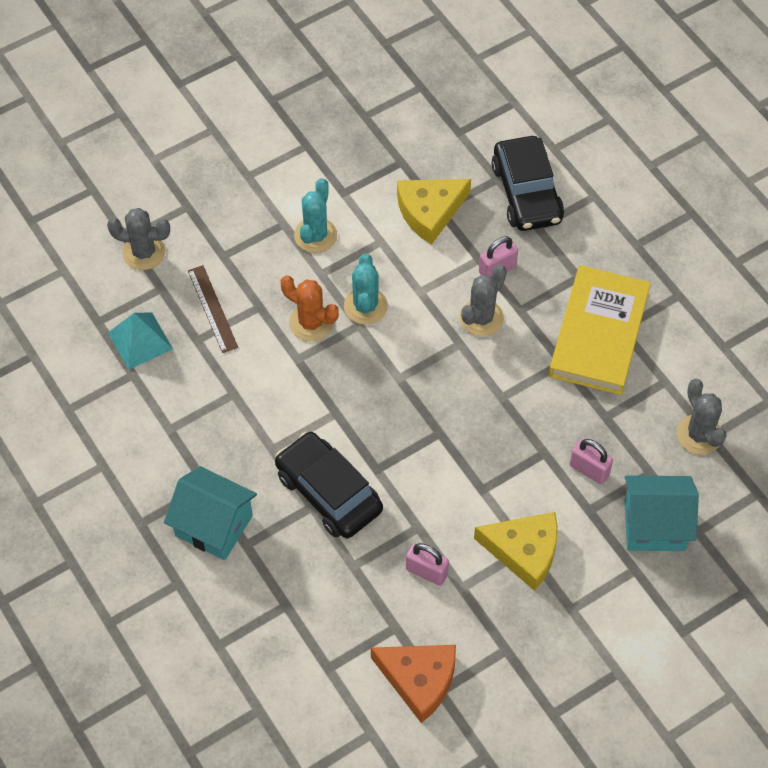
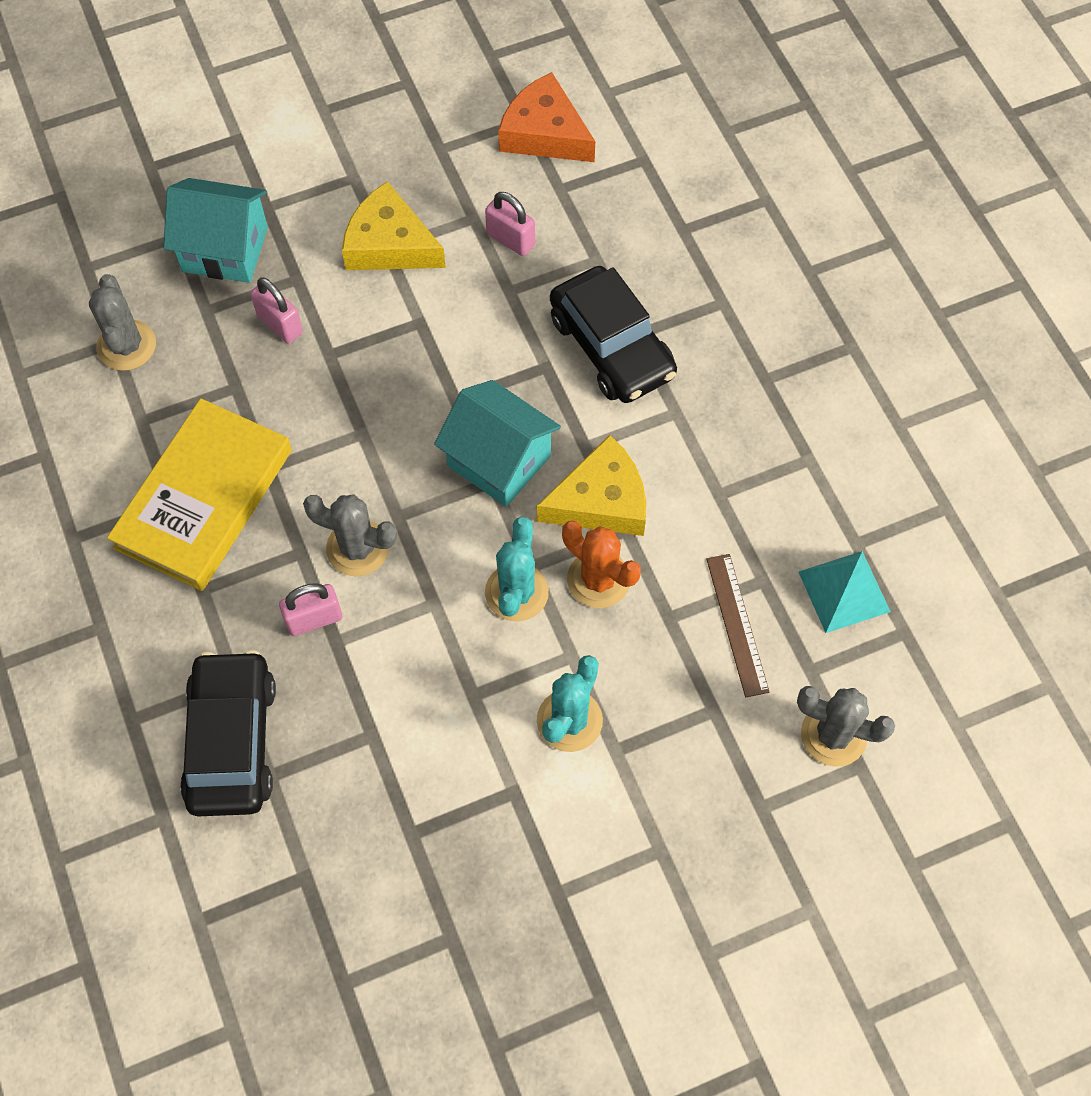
camera: 170 degrees left, 5 degrees up
turquoise house [164,466,257,560] -> turquoise house moved to [434,380,561,507]
yellow cheese [397,179,471,245] -> yellow cheese moved to [537,435,646,536]
grey cactus [460,264,507,336] -> grey cactus turned 60 degrees clockwise [303,495,397,576]

